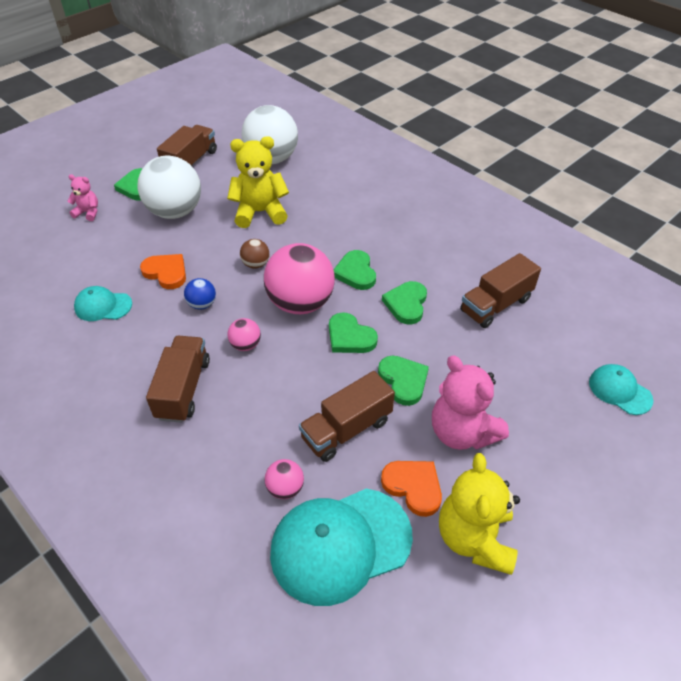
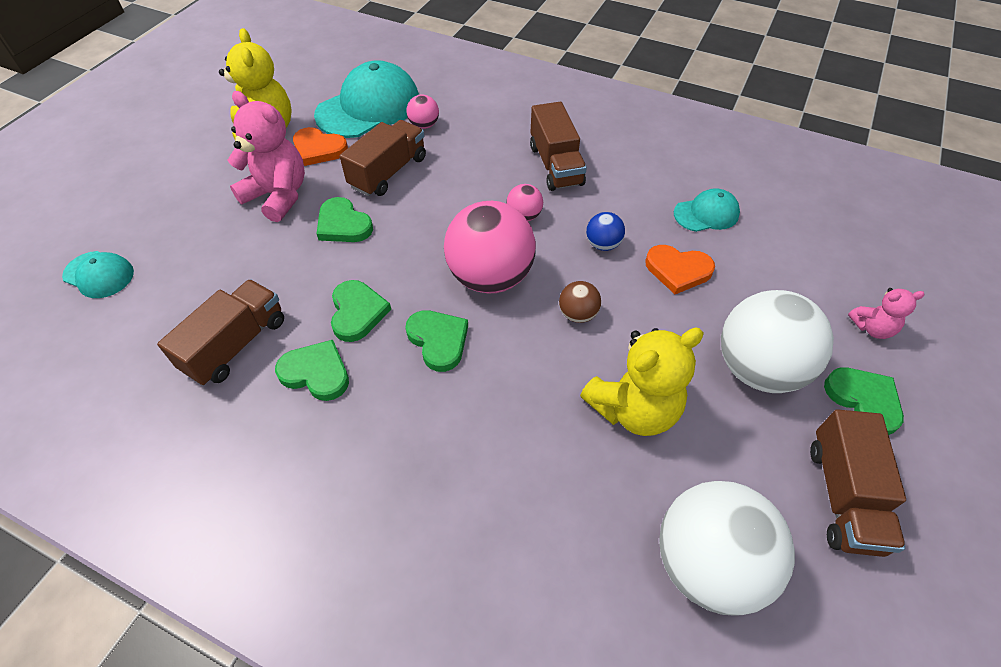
camera: 160 degrees right, 5 degrees up
green heart [329,312,378,353] -> green heart moved to [275,340,349,401]

